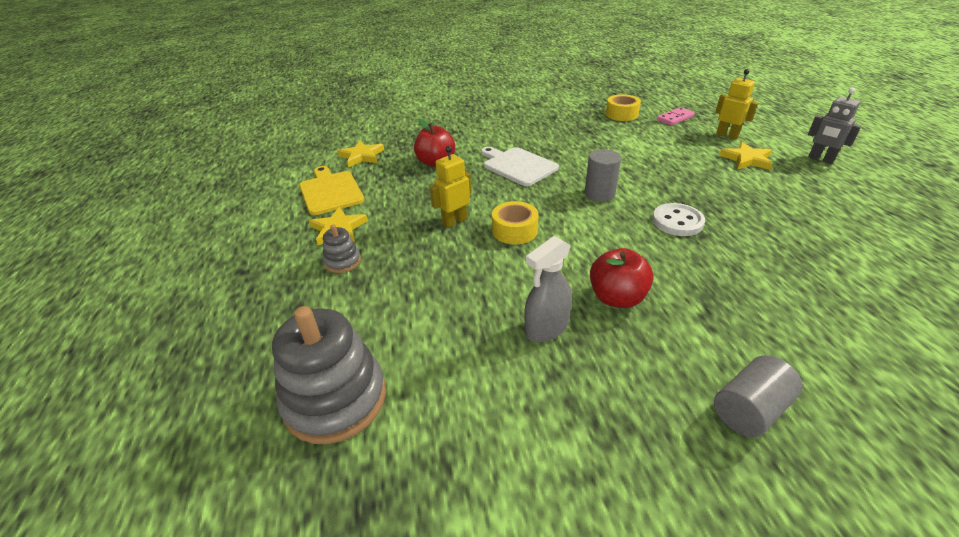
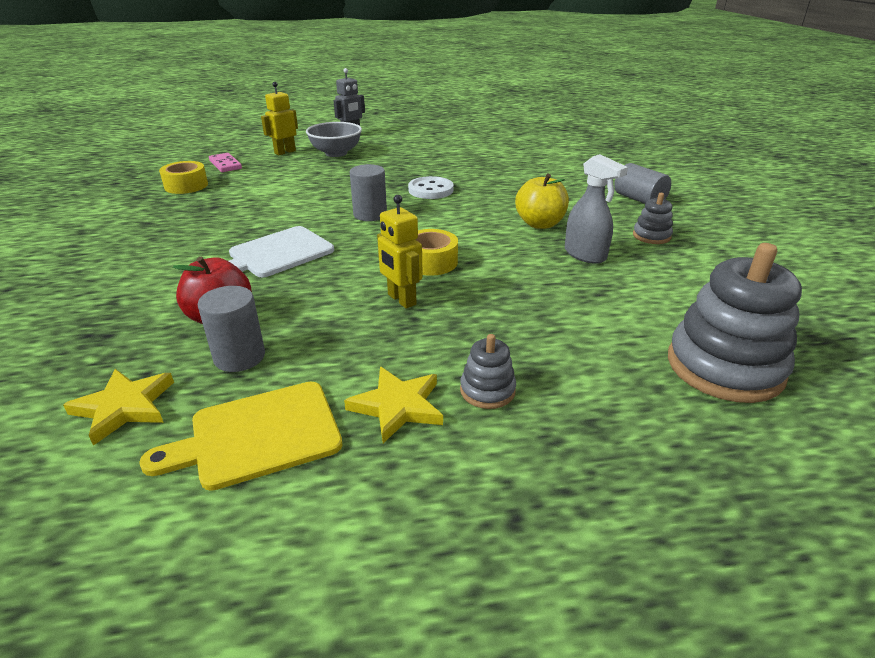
camera: 90 degrees left, 5 degrees down
red apple [590,248,653,308] -> yellow apple [515,173,569,229]
yellow star [719,142,773,170] -> grey bowl [306,122,362,157]
none -> grey cylinder [198,286,265,372]
none -> grey stacking toy [633,193,673,244]

